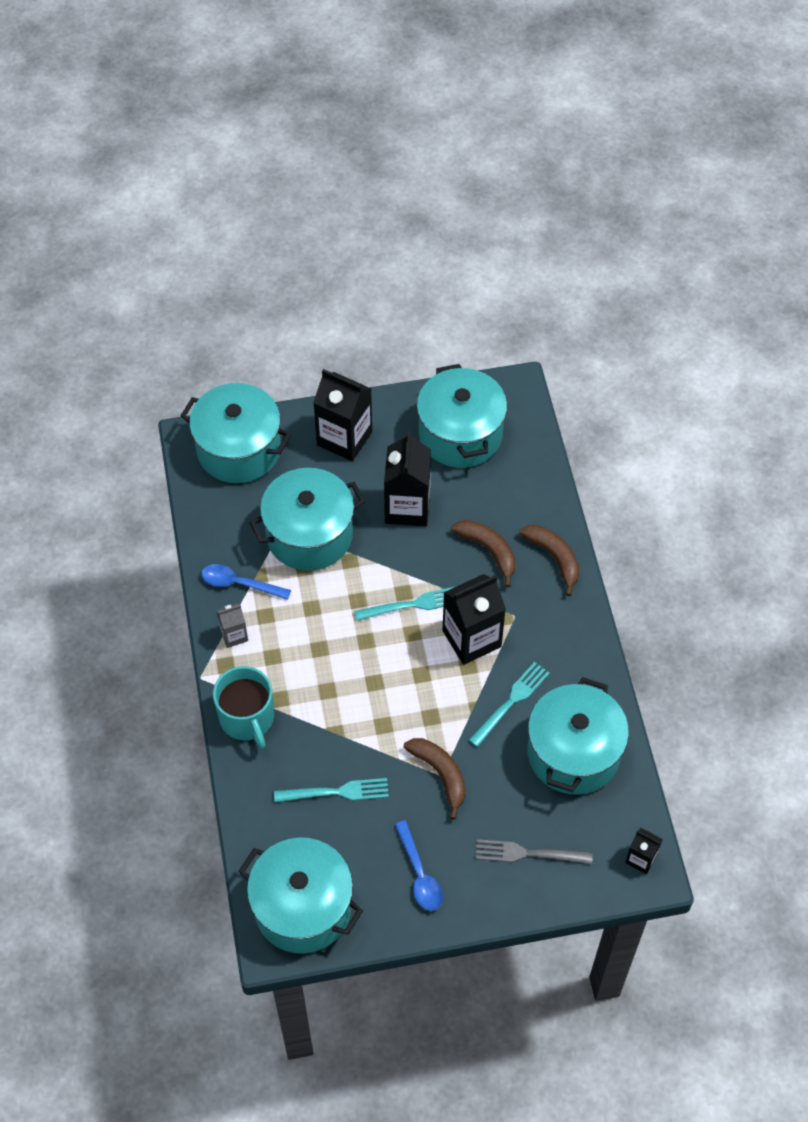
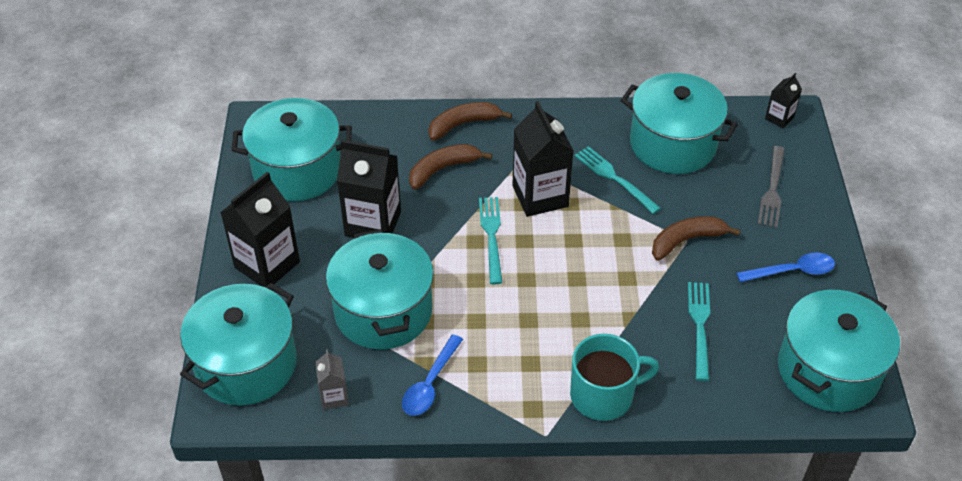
camera: 80 degrees left, 10 degrees down
grey carton [216,604,248,648] -> grey carton moved to [315,349,349,410]

